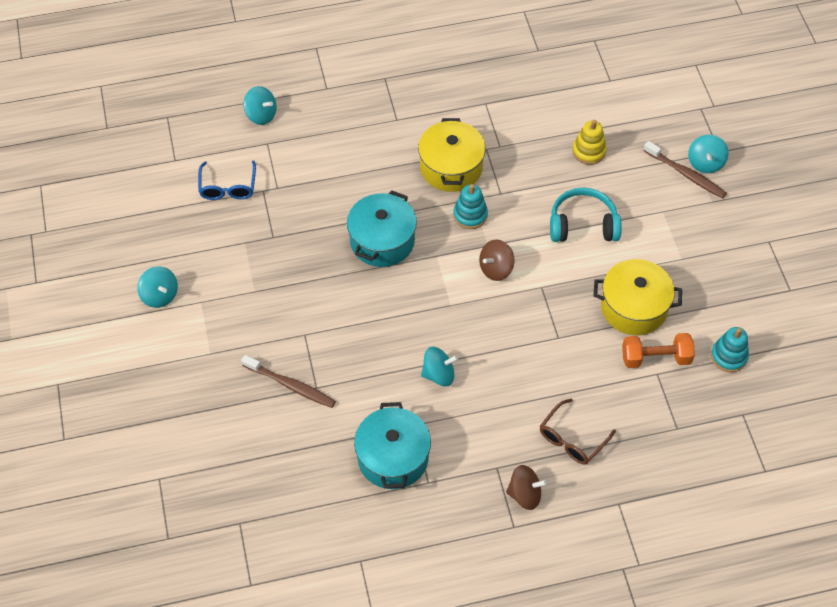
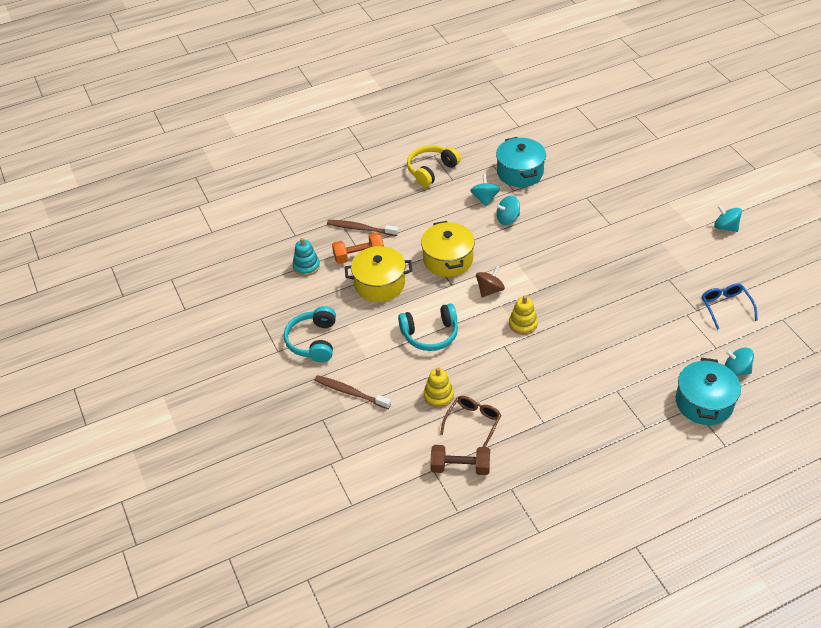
camera: 170 degrees right, 10 degrees down
brown toothbrush [241,355,336,408] -> brown toothbrush moved to [327,220,398,236]
turquoise pot [347,190,417,267] -> turquoise pot moved to [676,358,741,425]
yellow pot [418,118,486,192] -> yellow pot moved to [421,221,475,277]
turquoise stacking toy [453,184,488,229] -> yellow stacking toy [509,295,538,335]
brown spinning top [506,465,547,510] -> yellow headphones [407,145,461,187]
brown glasses [540,399,616,465] -> brown glasses moved to [440,396,501,447]
turquoise spinning top [688,135,728,173] -> turquoise spinning top moved to [470,174,500,206]
none -> turquoise headphones [284,306,336,362]
none -> brown dumbbell [430,445,490,475]

